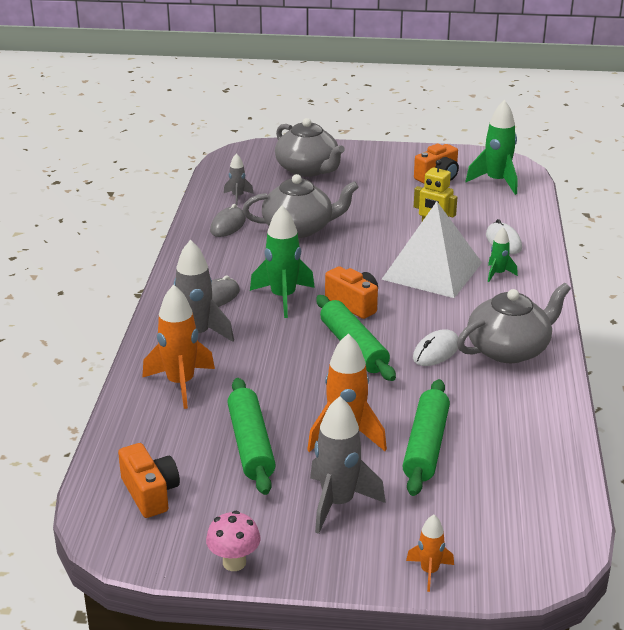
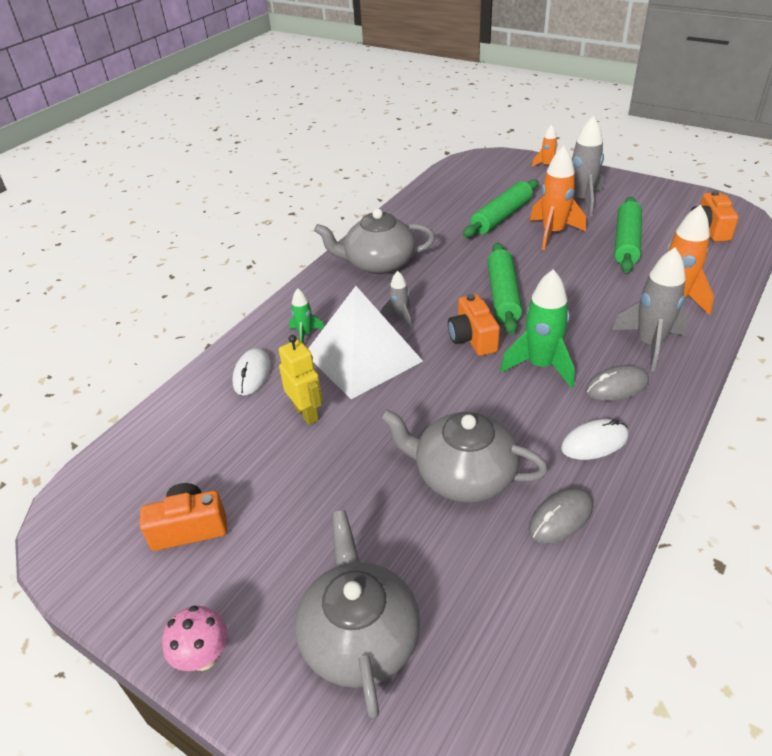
camera: 150 degrees left, 10 degrees up
pink mushroom [206,511,260,571] -> pink mushroom moved to [162,606,228,671]
grey rocket [224,153,254,205] -> grey rocket moved to [381,271,412,328]
white mouse [413,329,458,366] -> white mouse moved to [561,419,628,460]
green rocket [465,100,517,195] -> none

